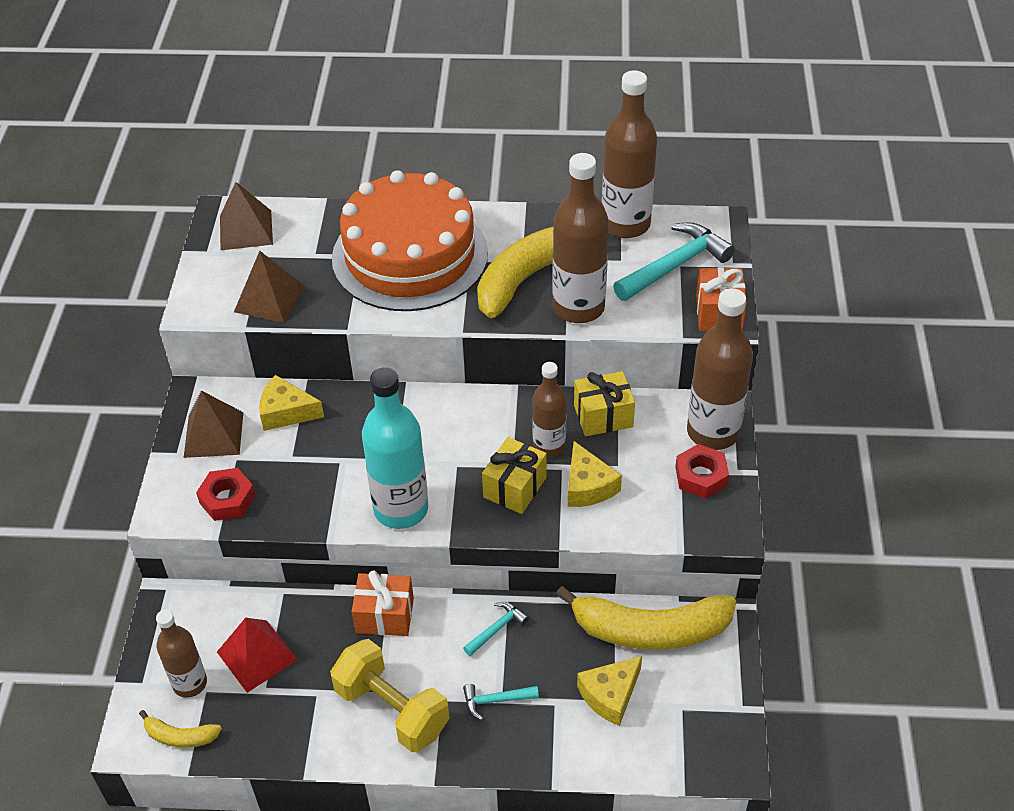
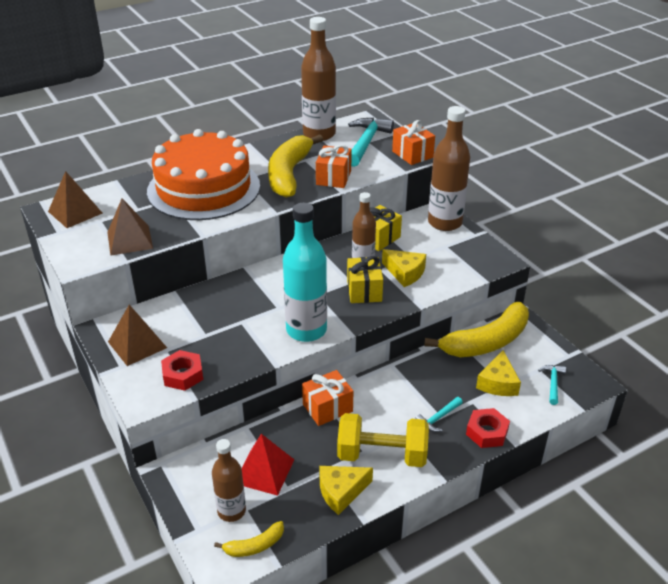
camera: 35 degrees left, 10 degrees down
yellow cheese [259,375,324,431] -> yellow cheese moved to [319,466,373,515]
turquoise hammer [463,602,529,656] -> turquoise hammer moved to [538,365,566,405]
brown bottle [552,153,609,323] -> orange gift [316,145,352,188]
red nut [675,444,729,499] -> red nut moved to [466,408,510,448]

